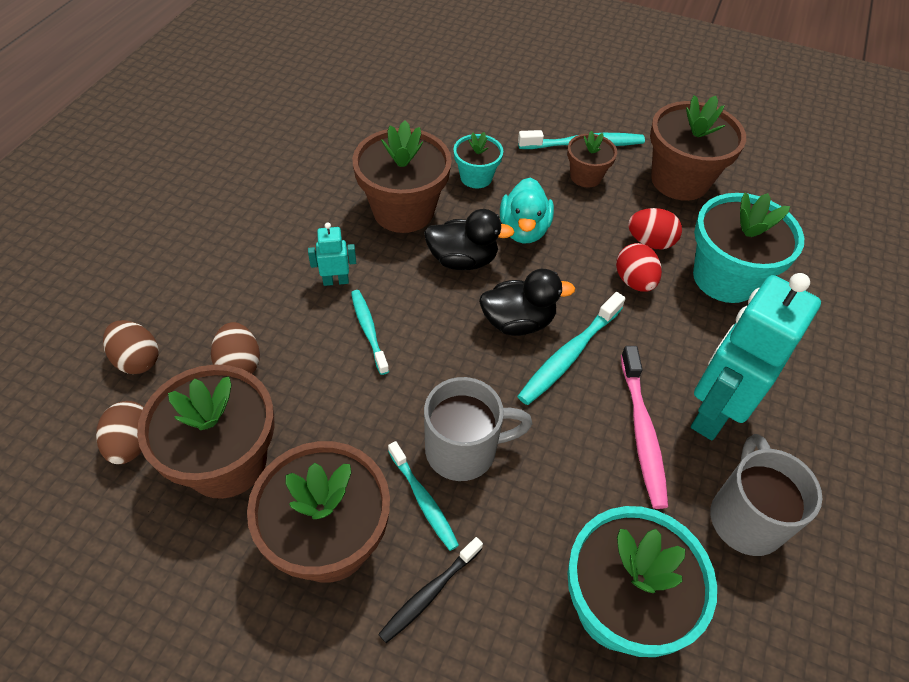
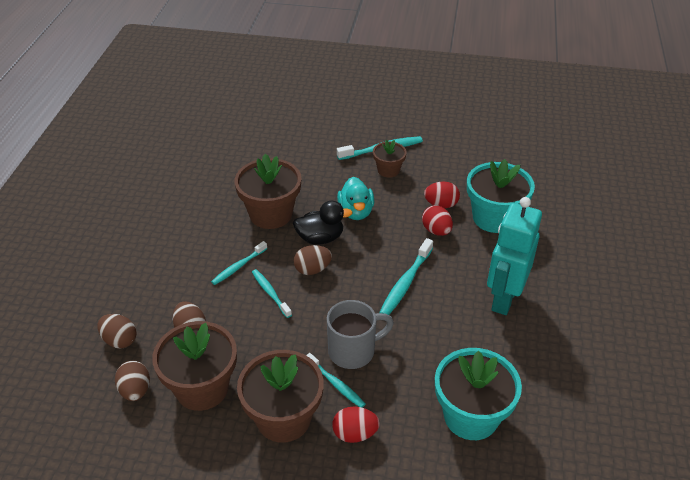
camera: 10 degrees left, 10 degrees down
turquoise robot [308,222,356,286] -> turquoise toothbrush [211,241,268,285]
black toothbrush [378,537,483,643] -> red egg [332,407,380,443]
turquoise flower pot [453,132,503,188] -> none
black duck [479,269,575,336] -> none
pink toothbrush [621,346,668,509] -> none
brown flower pot [650,95,746,201] -> none
grey mug [710,434,822,556] -> none
none -> brown egg [294,245,332,275]

